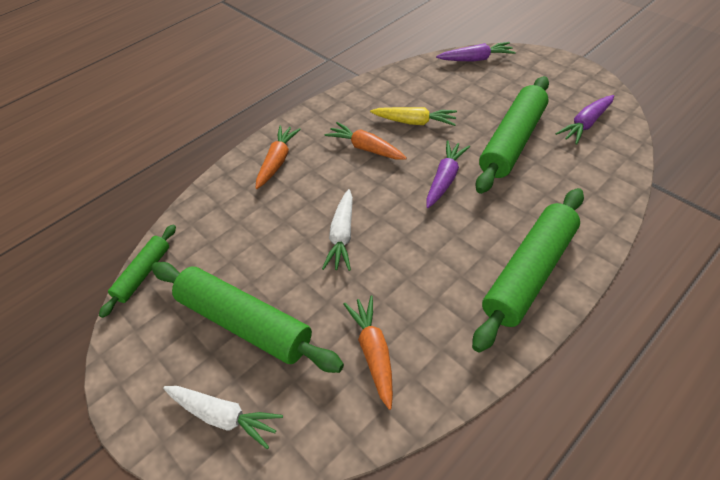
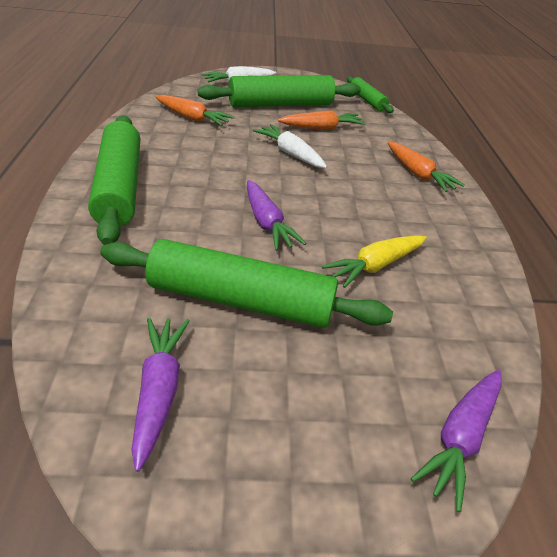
camera: 125 degrees right, 10 degrees down
orange carrot [324,122,407,160] -> orange carrot moved to [278,110,366,130]
green rolling pin [476,76,549,194] -> green rolling pin turned 60 degrees counterclockwise [100,239,393,328]

